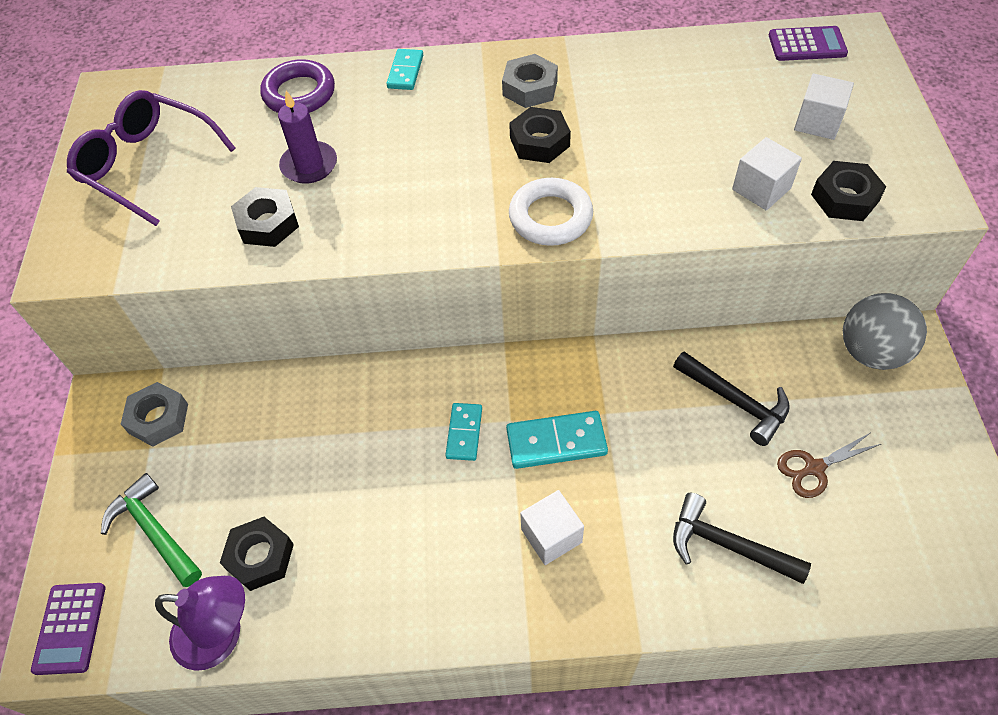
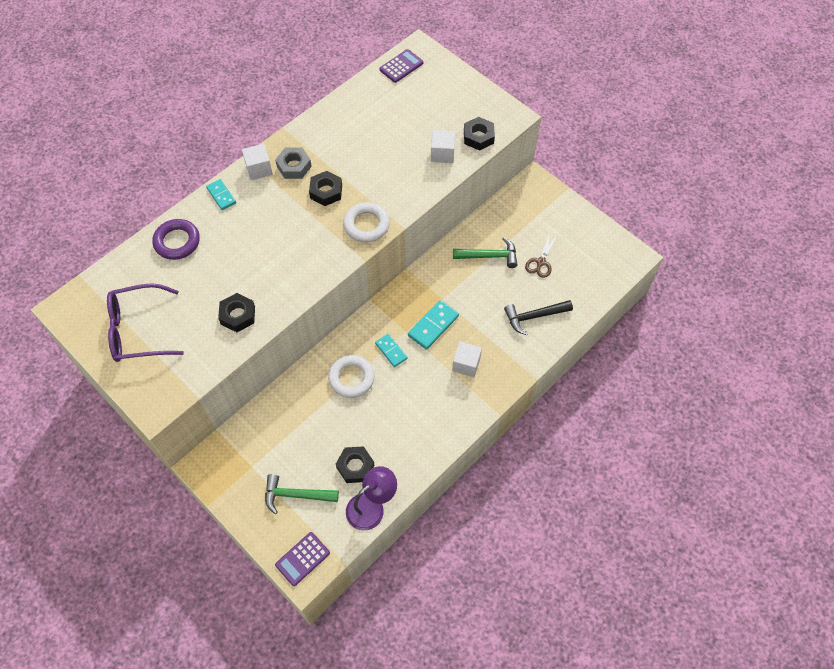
camera: 45 degrees left, 5 degrees up
purple calculator [31,583,106,675] -> purple calculator turned 90 degrees clockwise [275,532,330,586]
grey nut [121,382,188,447] -> none
purple candle [278,91,337,184] -> none
black hammer [673,352,790,446] -> green hammer [453,237,517,268]
white cube [794,74,854,140] -> white cube moved to [242,144,273,180]
grey ball [843,293,927,370] -> none
none -> white ring [328,355,375,398]

